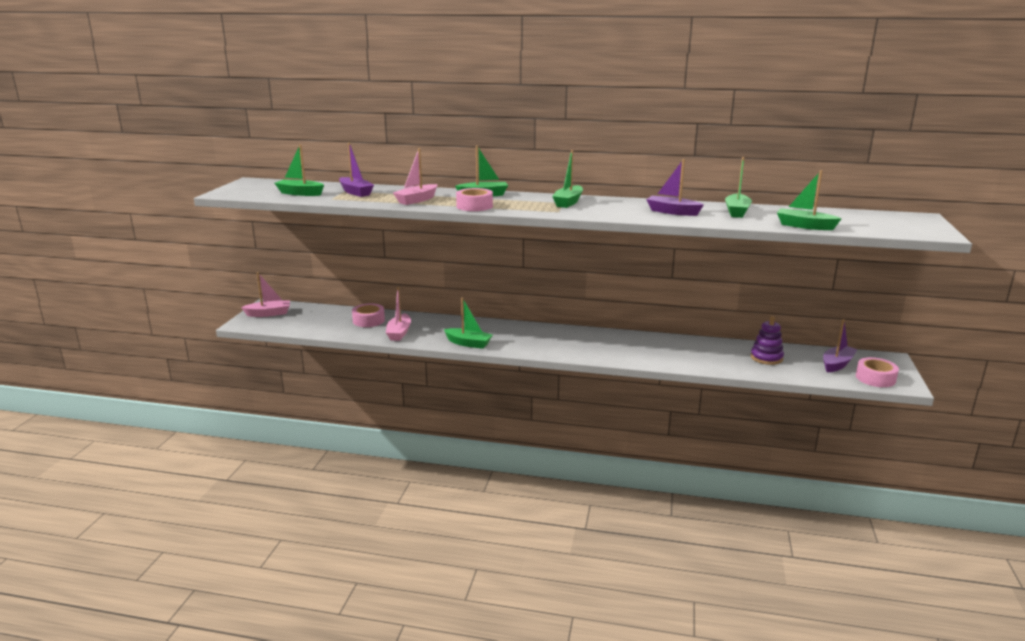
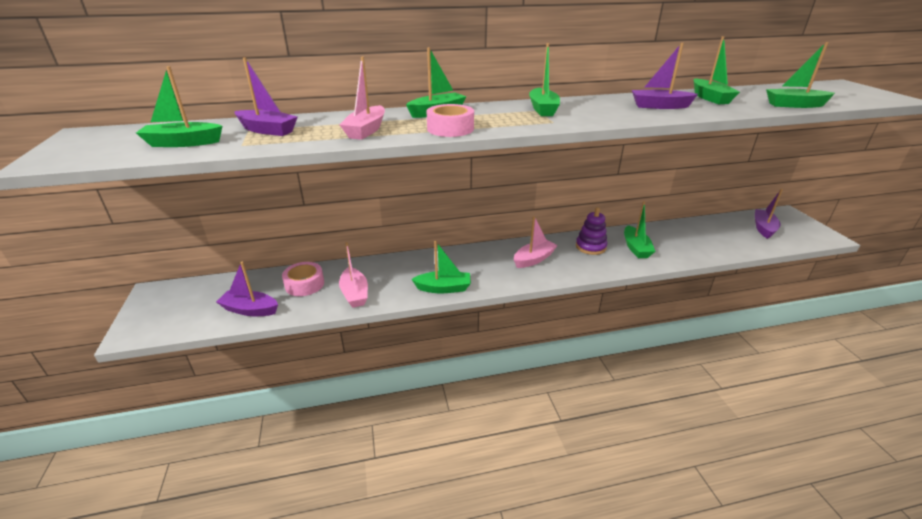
camera: 25 degrees left, 10 degrees up
pink boat [241,272,290,317] -> pink boat moved to [514,216,558,268]
purple stacking toy [751,316,784,365] -> purple stacking toy moved to [576,207,607,255]
pink tape [856,357,899,387] -> none
none -> purple boat [216,261,278,316]
none -> green boat [624,201,656,258]

